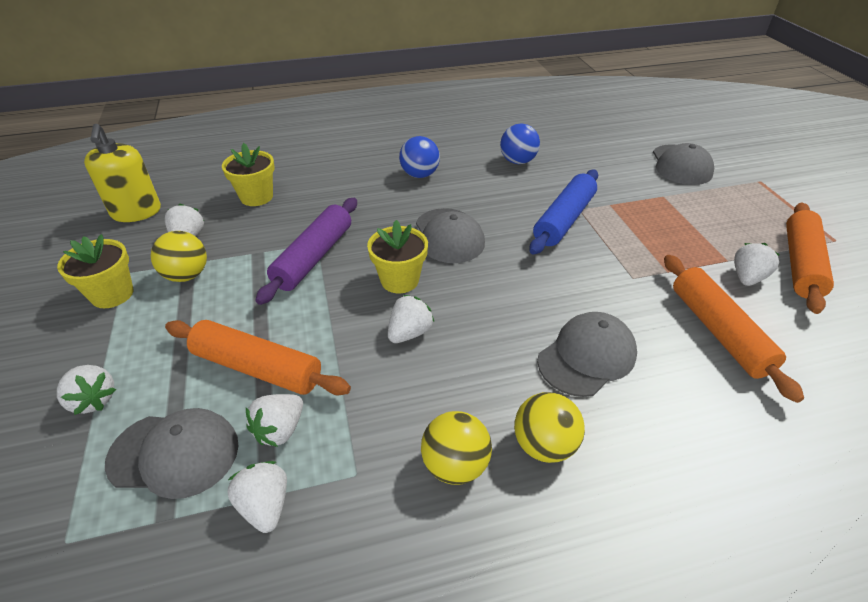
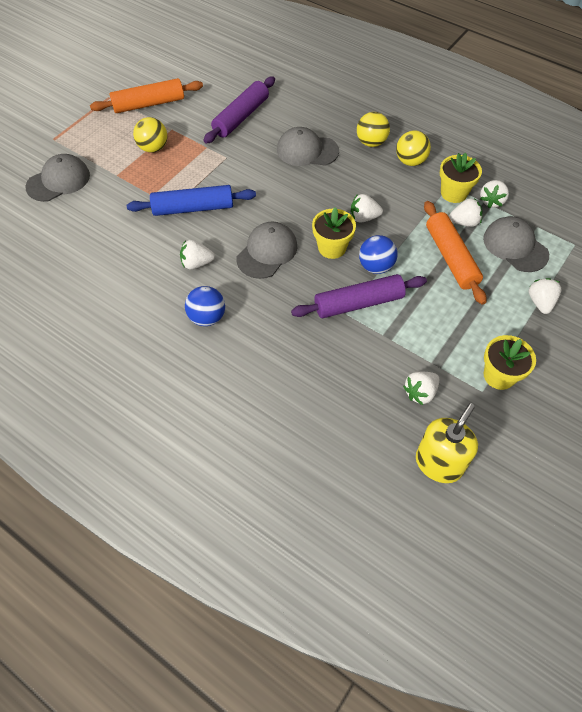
camera: 130 degrees left, 15 degrees up
yellow ball [151,231,207,282] -> yellow ball moved to [133,117,167,153]
yellow flower pot [222,143,275,206] -> yellow flower pot moved to [440,153,482,203]
blue ball [500,124,540,164] -> blue ball moved to [359,235,398,274]
orange rolling pin [664,255,804,403] -> purple rolling pin [203,76,275,144]
white strawberry [734,243,780,286] -> white strawberry moved to [180,240,215,270]

